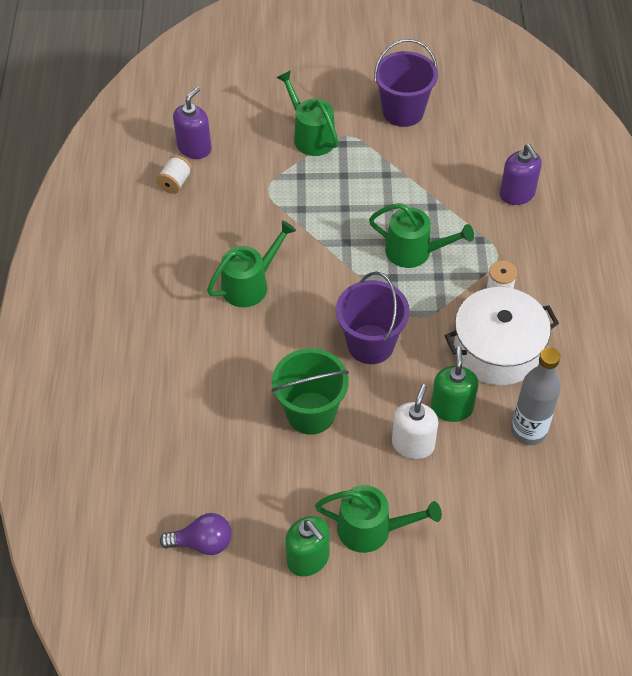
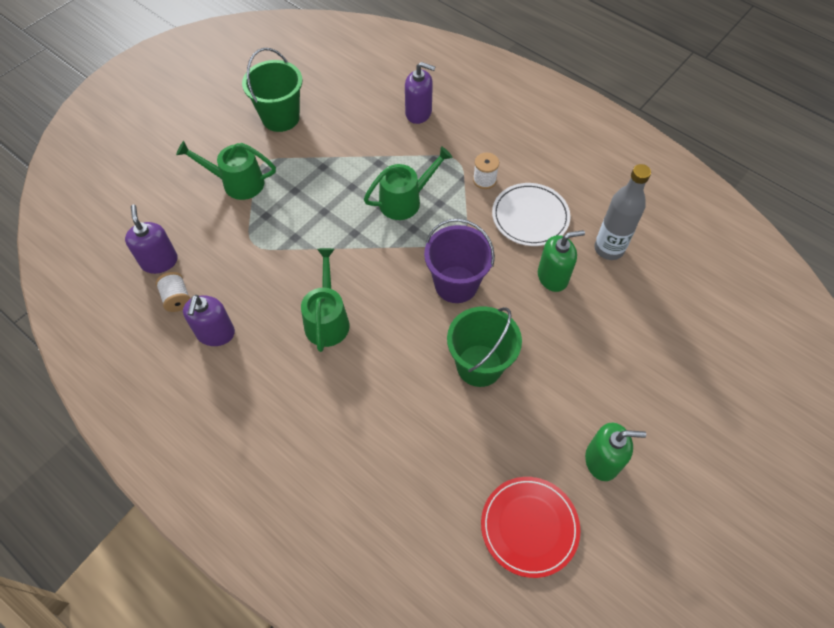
camera: 50 degrees left, 5 degrees up
purple light bulb [160,513,232,555] -> red plate [481,477,580,578]
green watering can [315,485,442,553] -> none
purple bucket [374,39,438,127] -> green bucket [242,48,302,132]
white soap dispenser [392,384,438,459] -> none
green soap dispenser [431,347,479,422] -> green soap dispenser turned 120 degrees clockwise [538,230,585,292]
white pot [445,287,559,385] -> white plate [492,183,571,246]
none -> purple soap dispenser [183,295,235,346]

